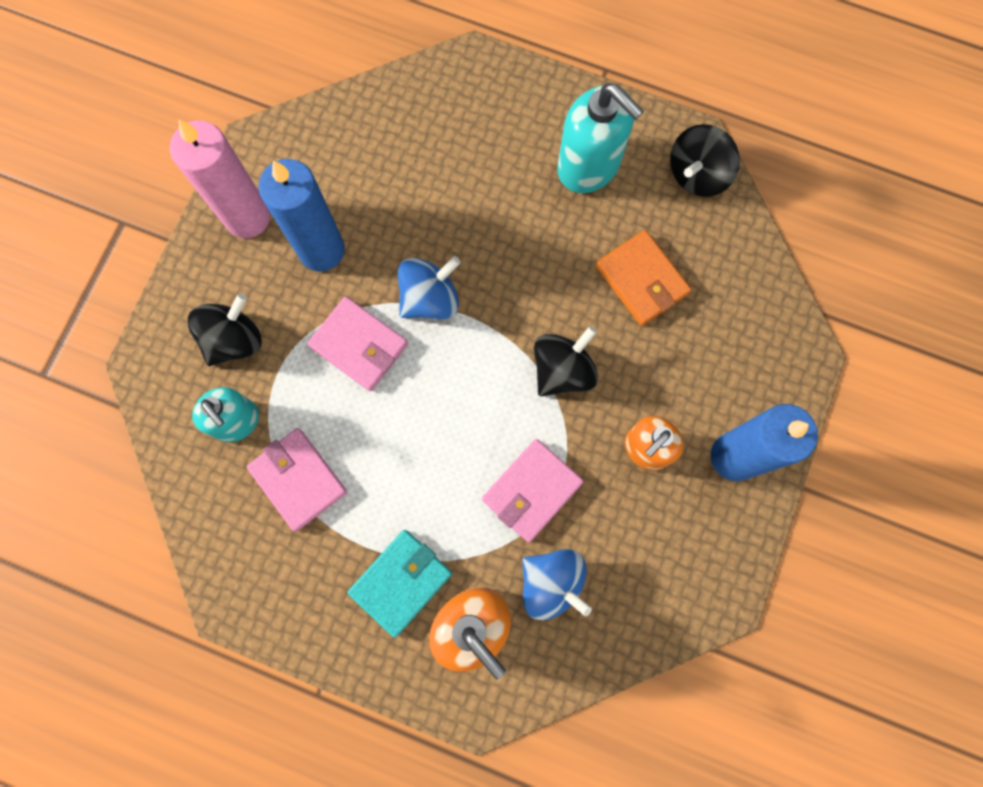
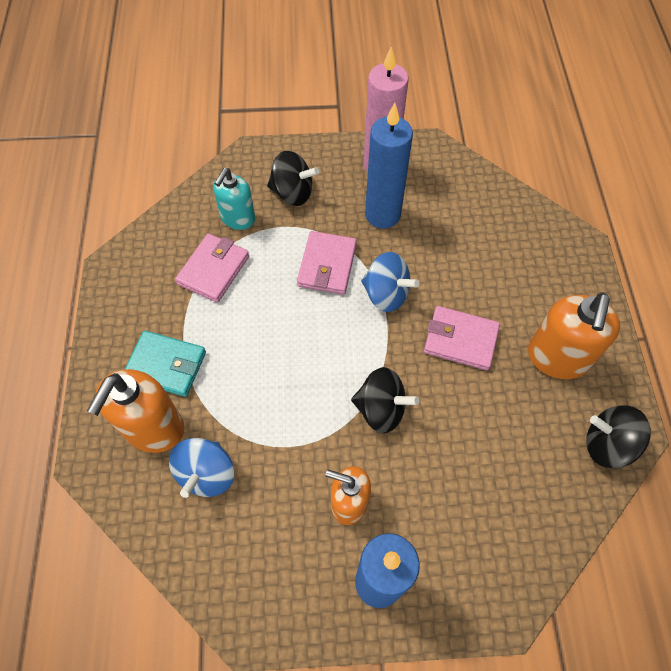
camera: 65 degrees right, 15 degrees down
pink wallet [482,439,584,542] -> pink wallet moved to [424,306,500,370]
turquoise soap dispenser [557,83,644,193] -> orange soap dispenser [528,292,620,379]
orange wallet [596,230,691,326] -> none

